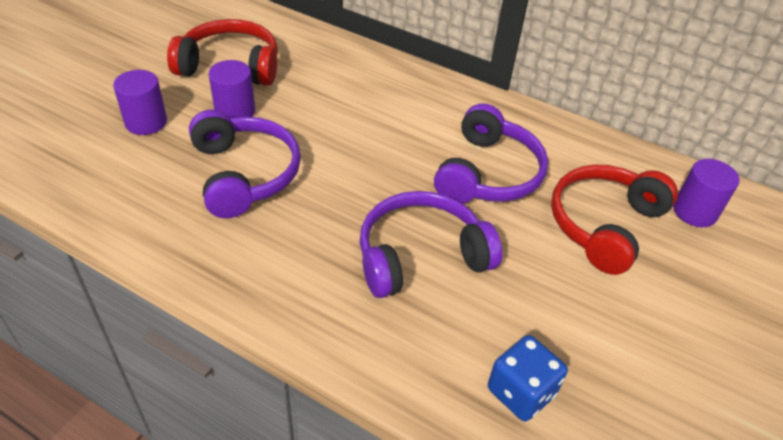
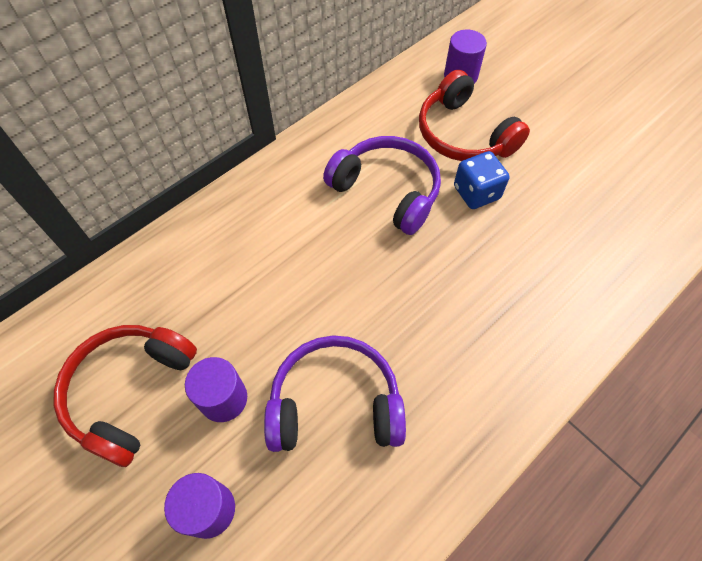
camera: 70 degrees left, 15 degrees up
purple headphones [360,191,502,298] -> none
blue dice [488,335,568,421] -> blue dice moved to [454,151,509,209]

